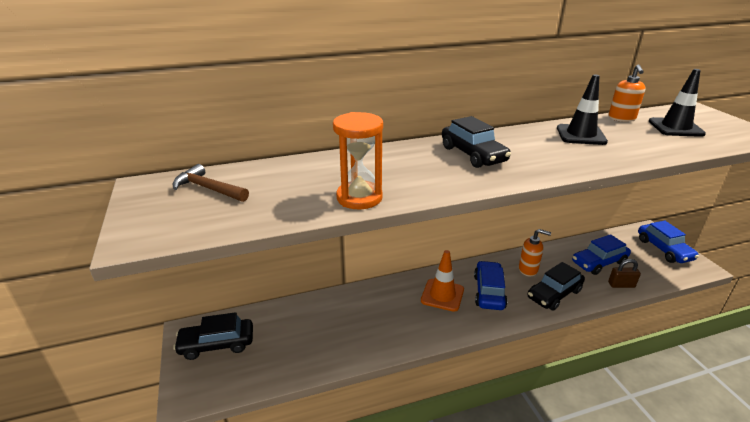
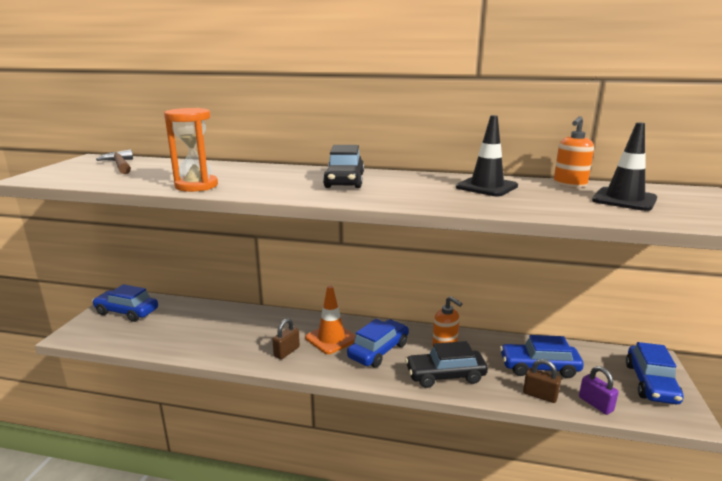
camera: 30 degrees right, 10 degrees down
black car [173,312,253,360] -> blue car [92,284,158,322]
none -> brown padlock [272,318,300,359]
none -> purple padlock [579,366,619,415]

